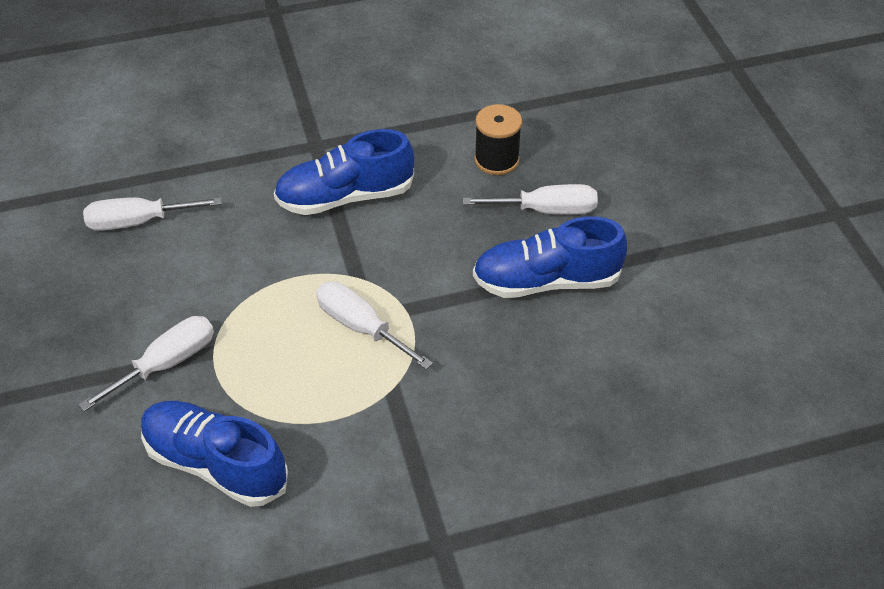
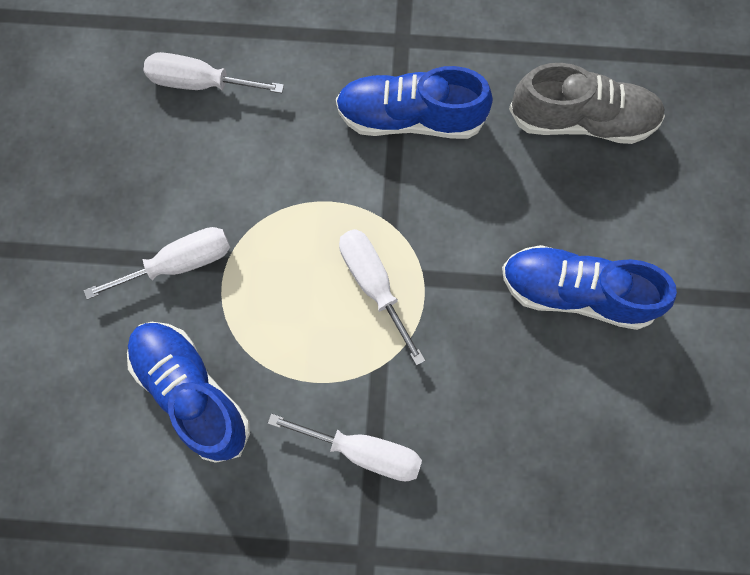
camera: 20 degrees right, 25 degrees up
white screwdriver [463,184,598,215] -> white screwdriver moved to [268,413,422,482]
black spool [474,104,522,175] -> grey shoe [509,63,665,144]

